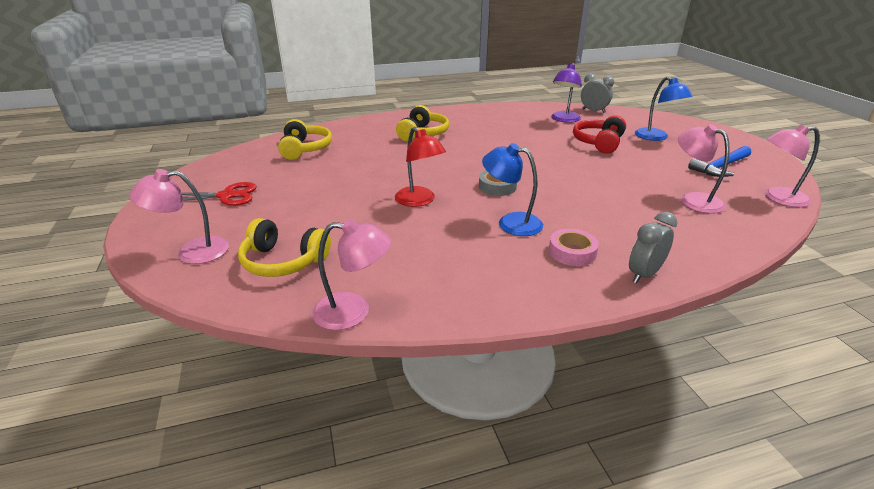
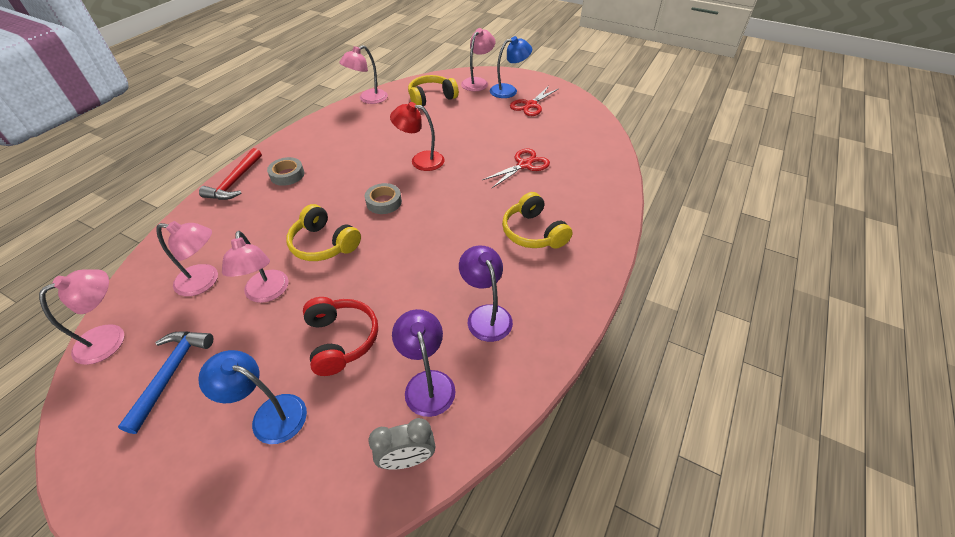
camera: 135 degrees right, 15 degrees up
yellow headphones [278,119,332,160] -> yellow headphones moved to [286,204,361,261]
blue lamp [482,143,543,236] -> blue lamp moved to [490,36,532,98]
pink tape [549,229,599,266] -> grey tape [267,157,305,186]
grey clock [629,212,677,283] -> red hammer [199,148,262,200]
none -> pink lamp [222,231,289,303]
none -> purple lamp [459,246,513,342]
none -> red scissors [482,149,550,188]

